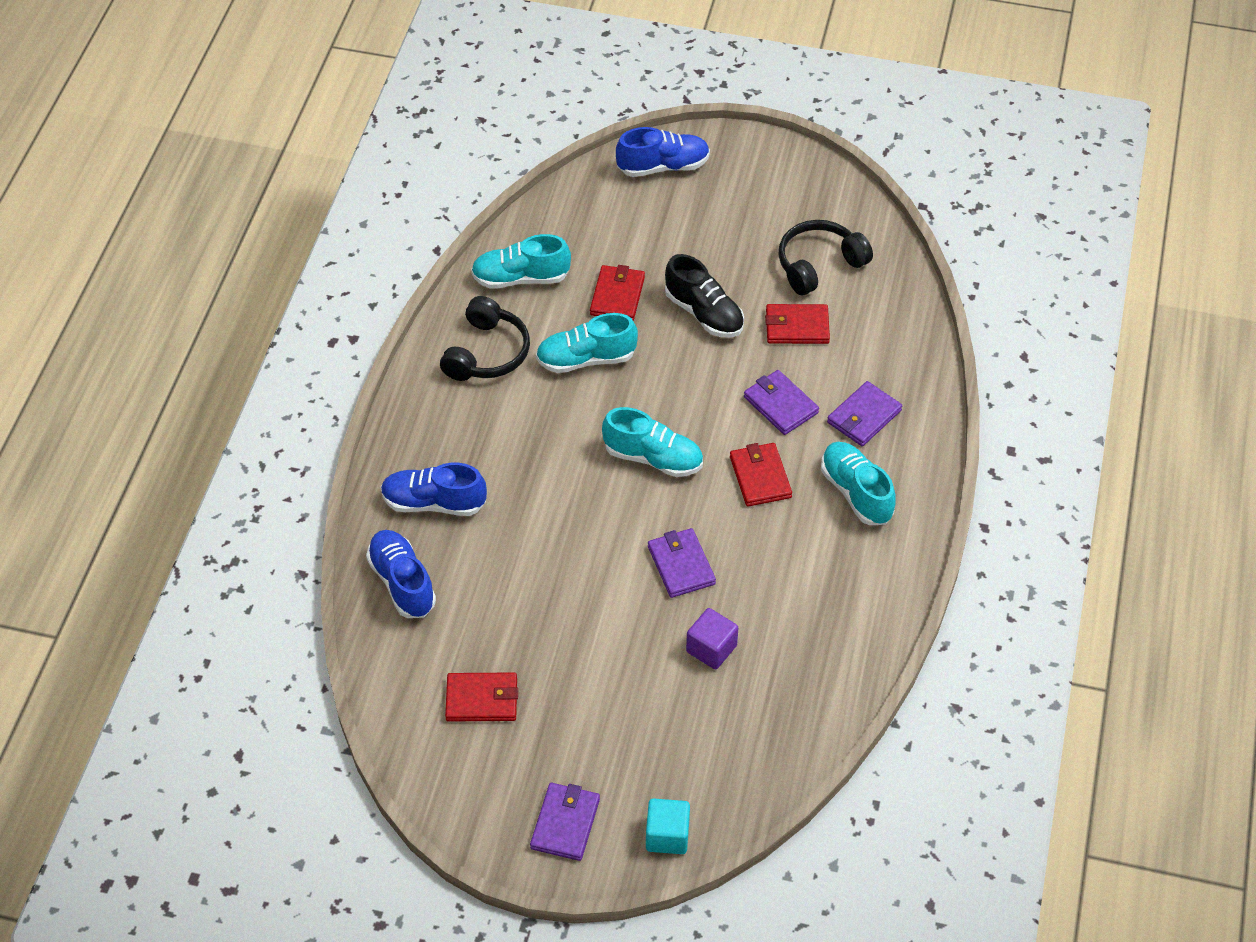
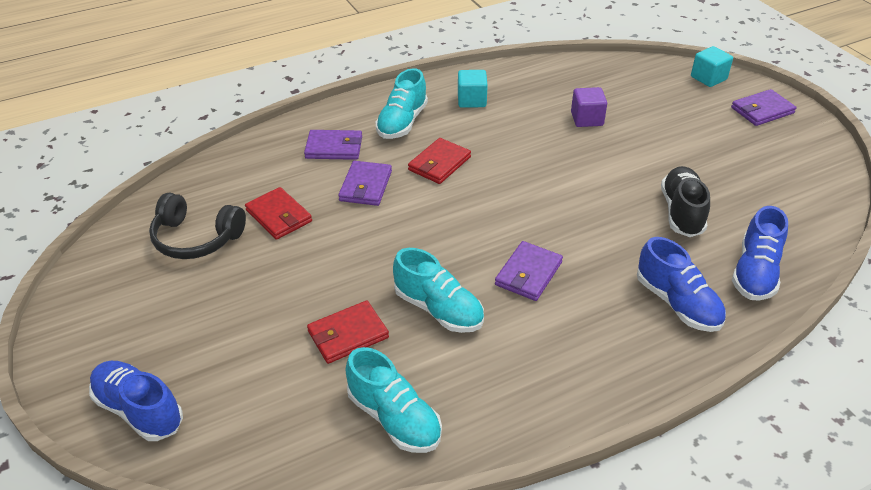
camera: 130 degrees left, 10 degrees down
black headphones [440,296,530,381] -> none
red wallet [445,672,518,722] -> none
turquoise shoe [602,407,703,477] -> none
purple wallet [648,528,716,598] -> purple wallet moved to [495,241,563,301]
black shoe [665,254,744,338] -> black shoe moved to [661,166,710,237]
none -> turquoise cube [458,70,488,108]

